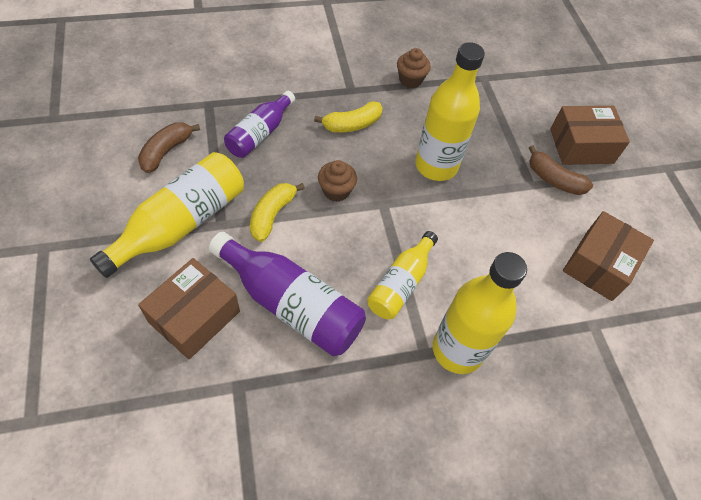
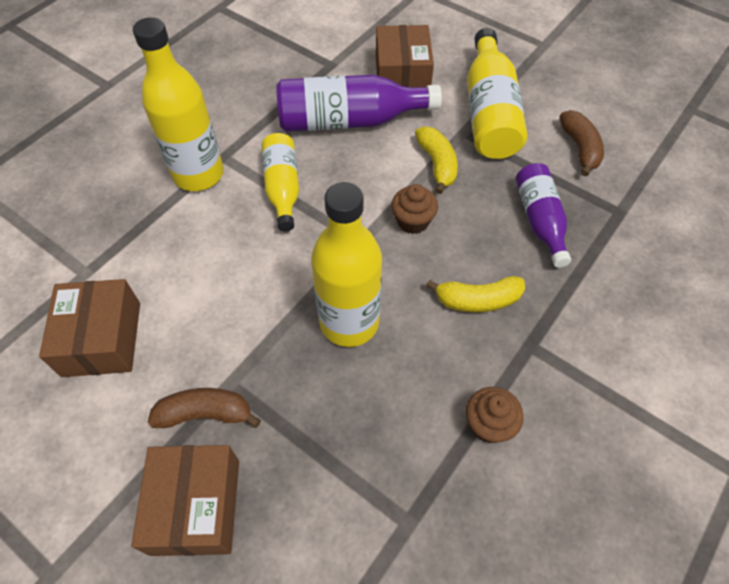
camera: 145 degrees right, 0 degrees up
yellow banana [314,101,383,133] -> yellow banana turned 120 degrees counterclockwise [426,276,525,312]
brown box [550,106,630,165] -> brown box turned 45 degrees counterclockwise [131,445,239,556]

